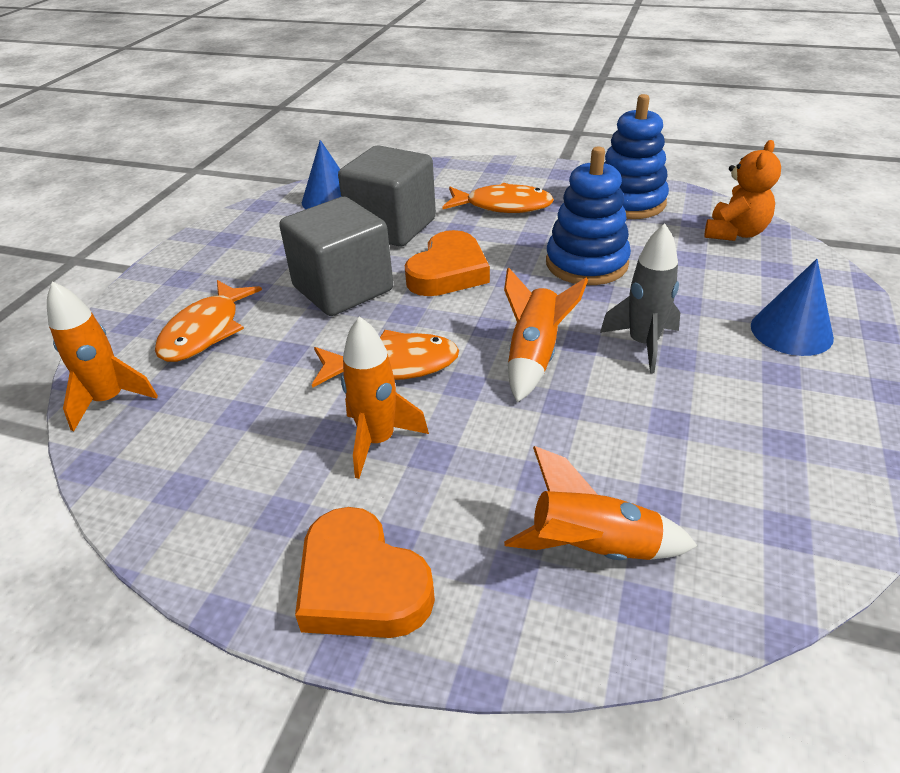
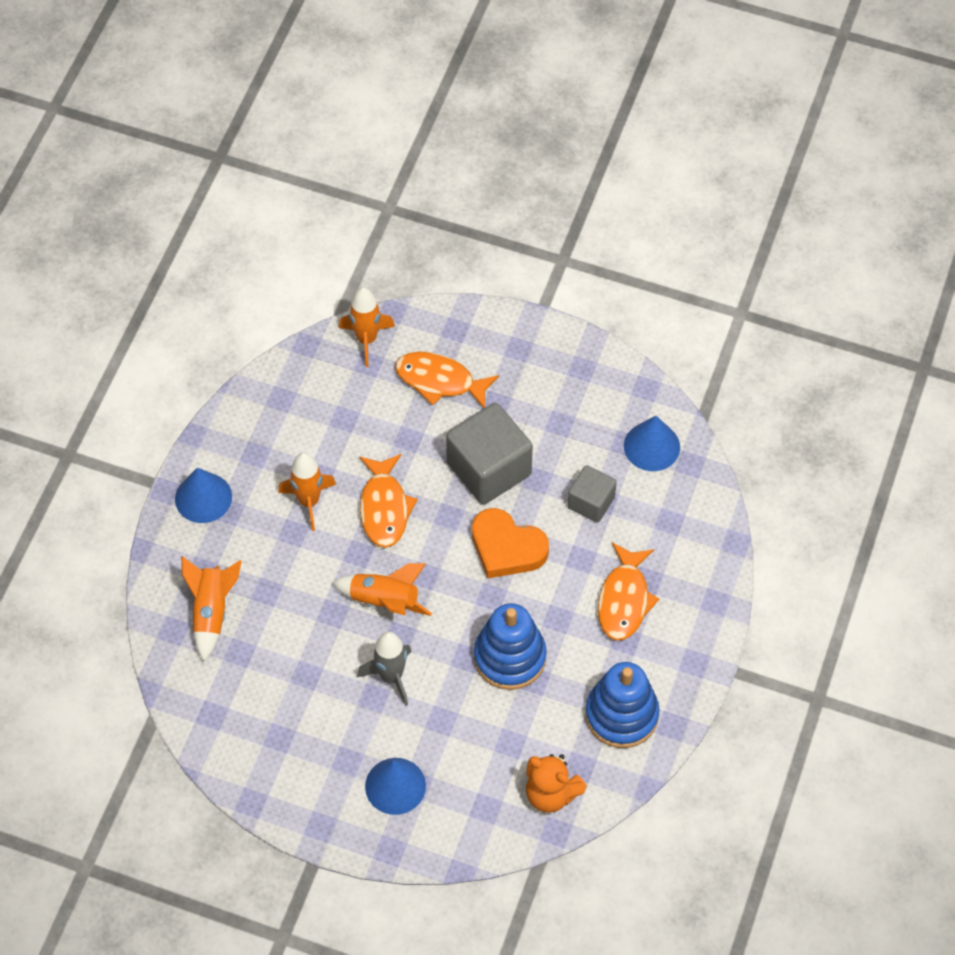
camera: 90 degrees right, 20 degrees up
orange heart [295,507,435,638] -> blue cone [175,468,232,523]
grey cube [338,145,436,247] -> grey cube [568,465,617,523], size x0.57

